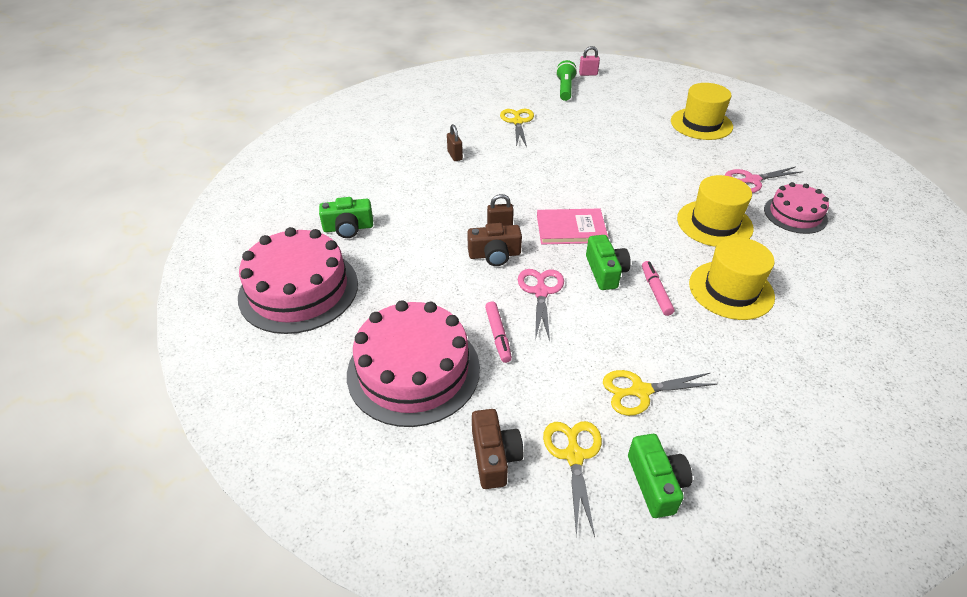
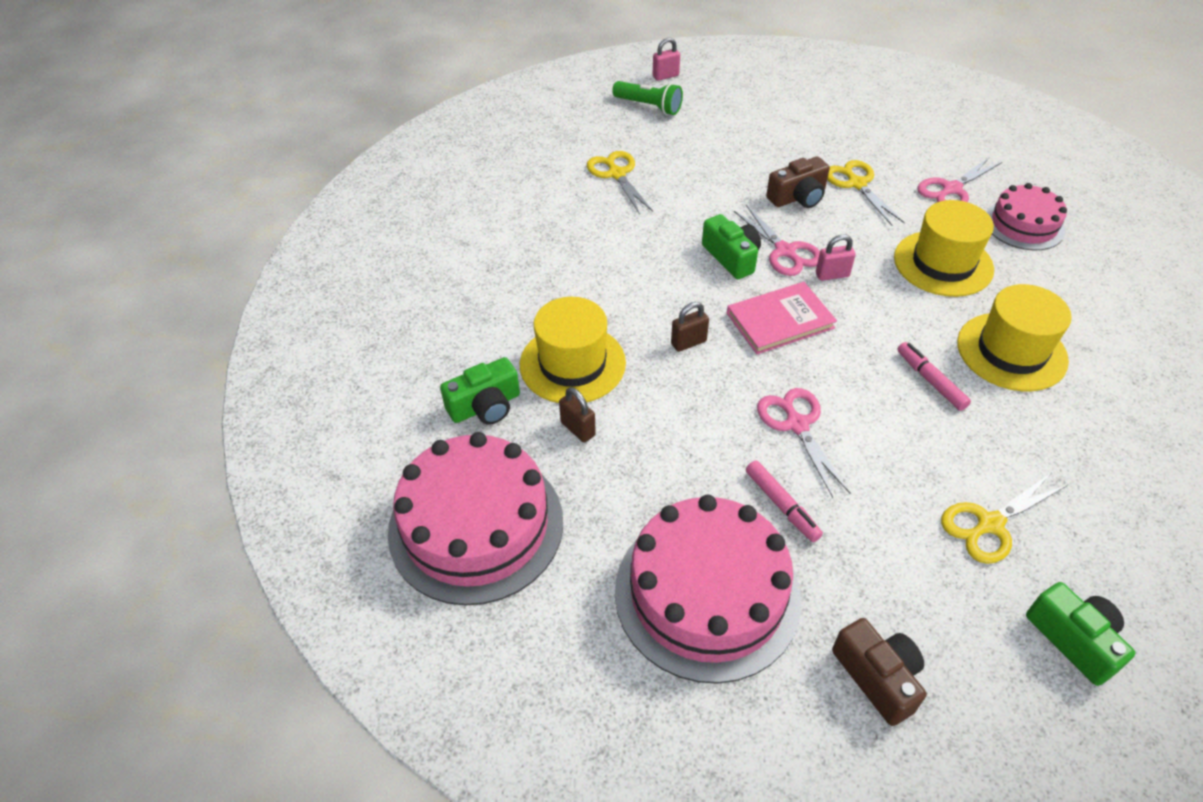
camera: 20 degrees left, 5 degrees up
brown padlock [447,124,463,161] -> brown padlock moved to [559,387,596,443]
brown camera [467,223,522,266] -> brown camera moved to [766,157,830,208]
yellow scissors [543,421,602,537] -> yellow scissors moved to [827,160,905,226]
green flashlight [556,60,577,101] -> green flashlight turned 135 degrees clockwise [612,81,683,115]
green camera [586,235,631,290] -> green camera moved to [702,214,761,279]
yellow hat [671,83,733,140] -> yellow hat moved to [520,297,626,403]
none -> pink scissors [734,205,820,276]
none -> pink padlock [816,235,856,281]

